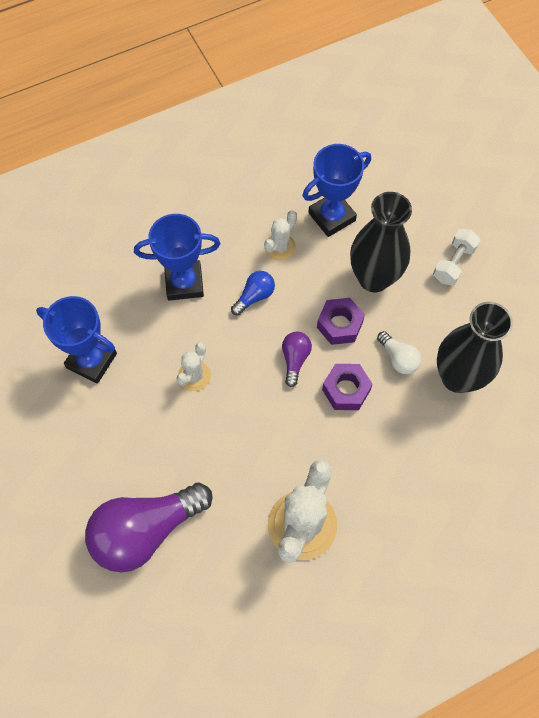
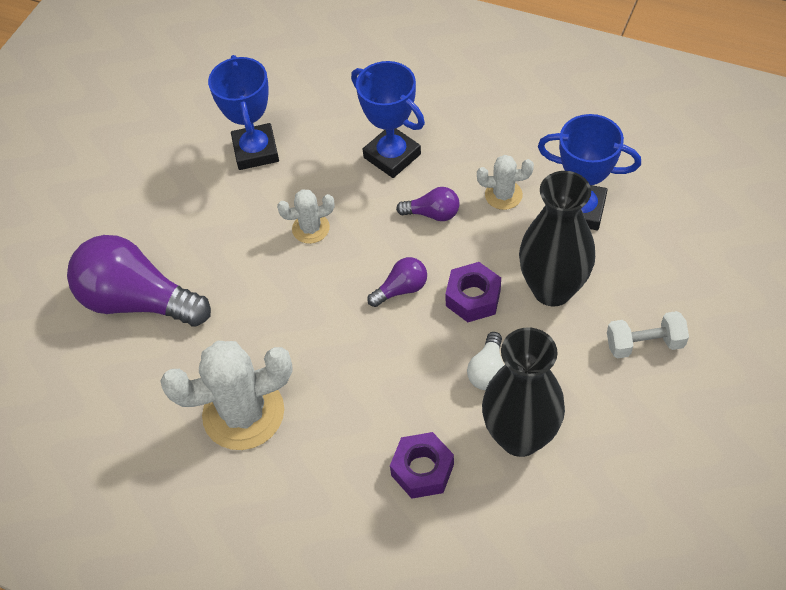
camera: 55 degrees right, 10 degrees down
blue light bulb [231,271,275,316] -> purple light bulb [396,187,459,221]
purple nut [322,364,373,410] -> purple nut moved to [390,432,454,499]

